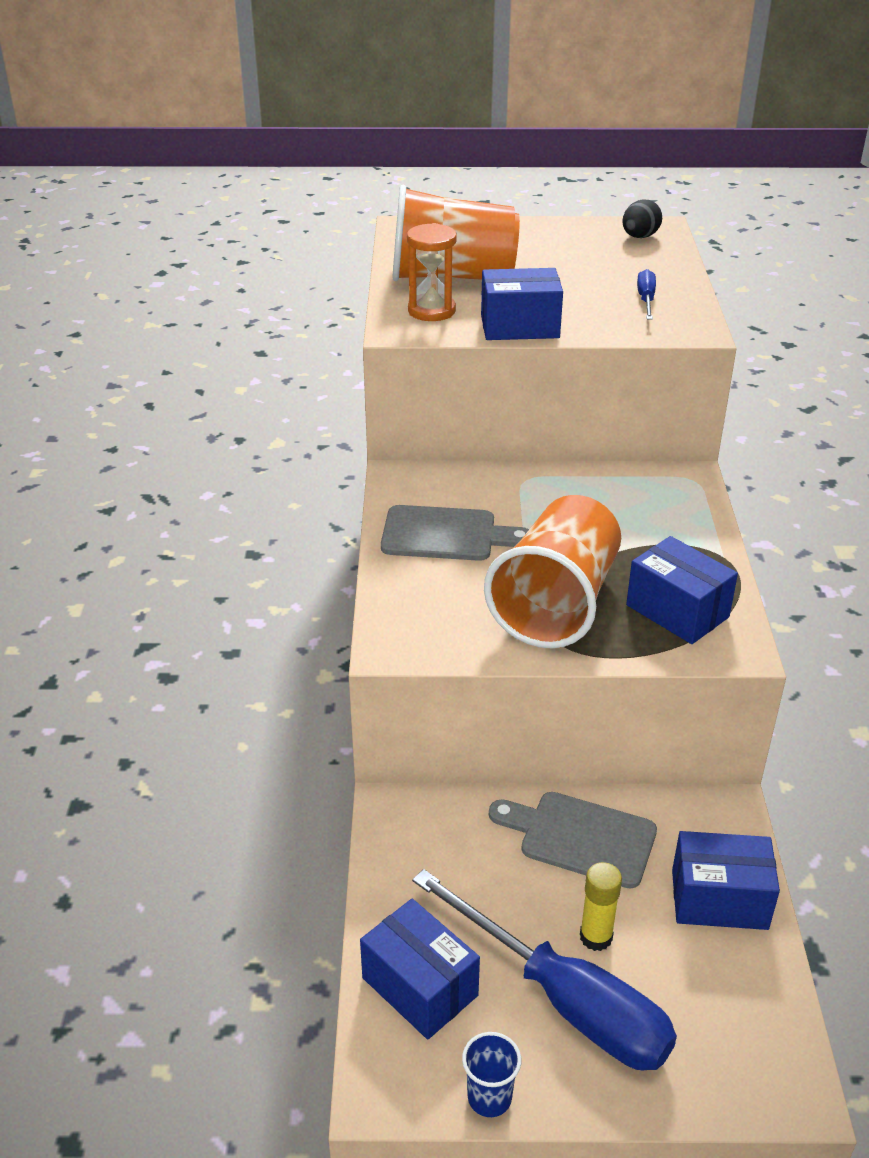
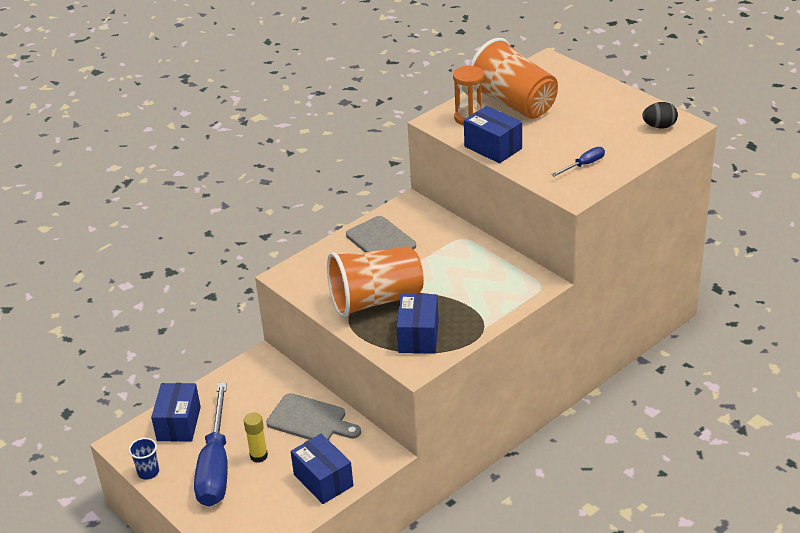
camera: 50 degrees right, 0 degrees up
grey cutting board [489,792,657,889] -> grey cutting board turned 135 degrees clockwise [266,393,361,440]

